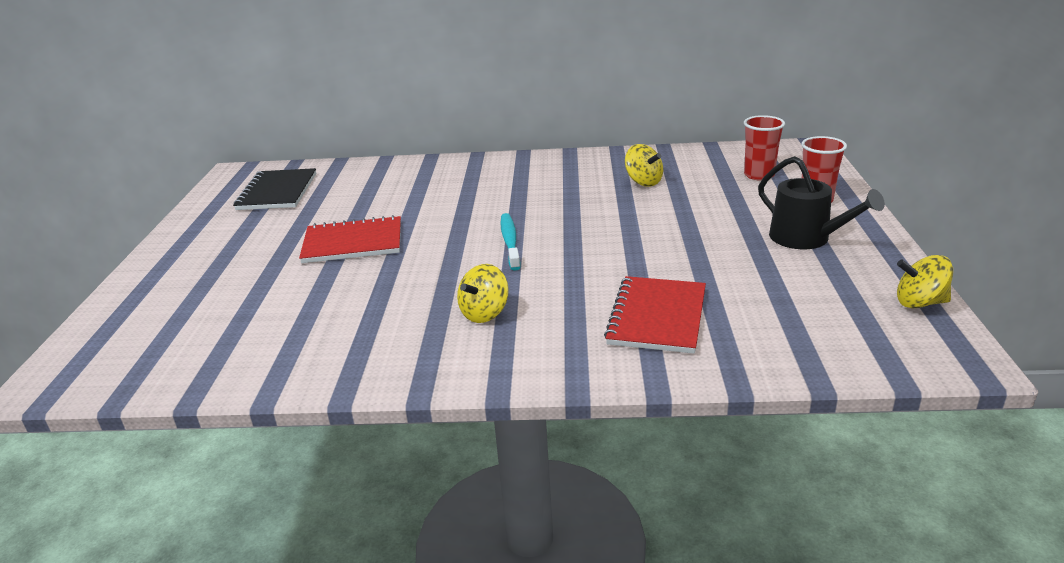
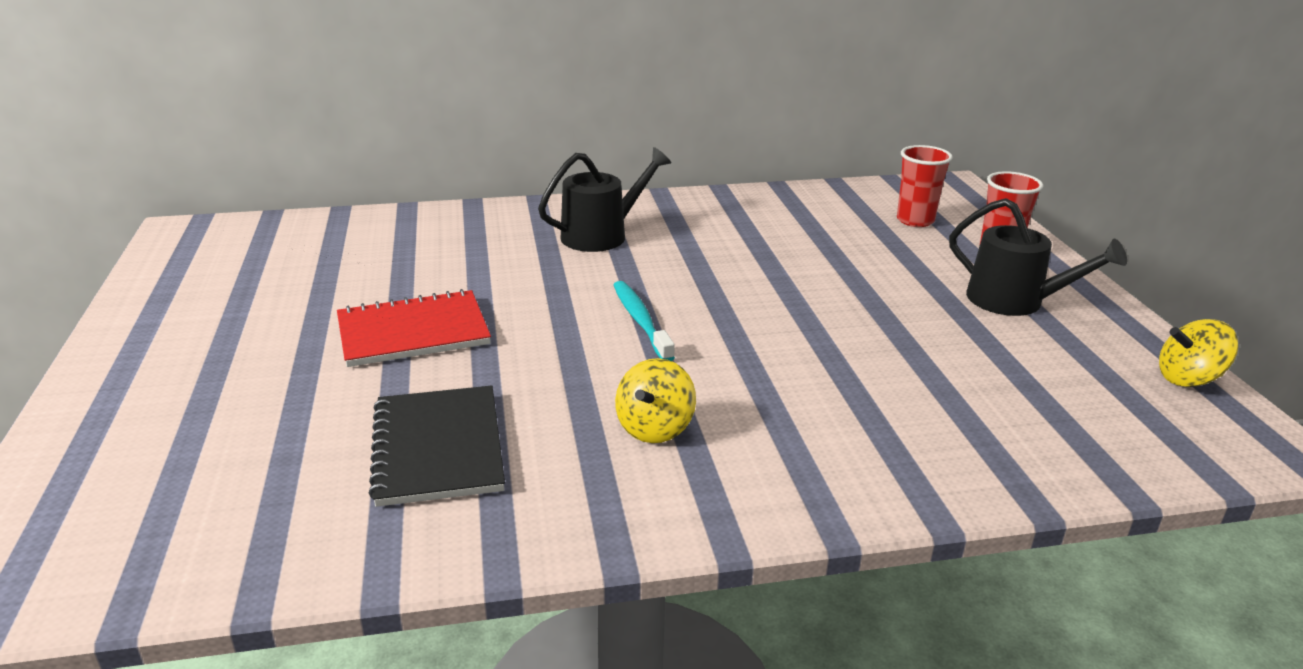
camera: 15 degrees left, 0 degrees up
black notebook [233,168,316,210] -> black notebook moved to [369,385,505,507]
red notebook [604,276,706,354] -> none
yellow spinning top [625,144,663,187] -> none
none -> black watering can [538,147,671,252]

